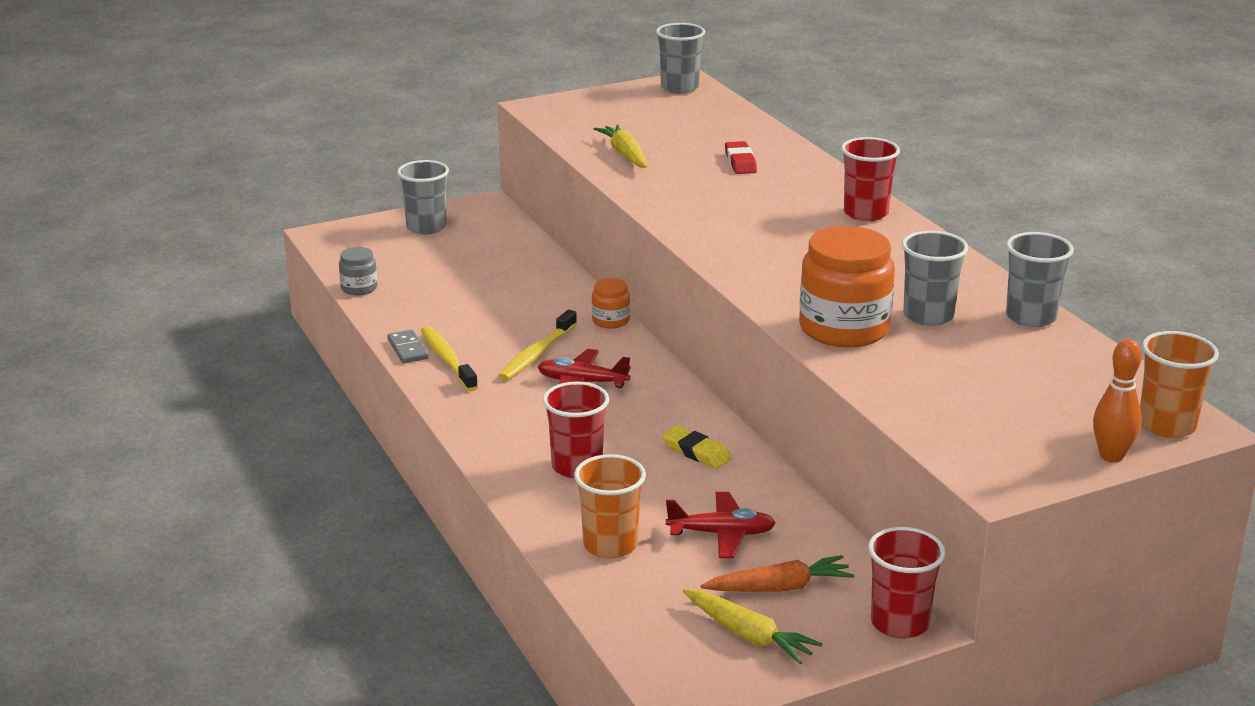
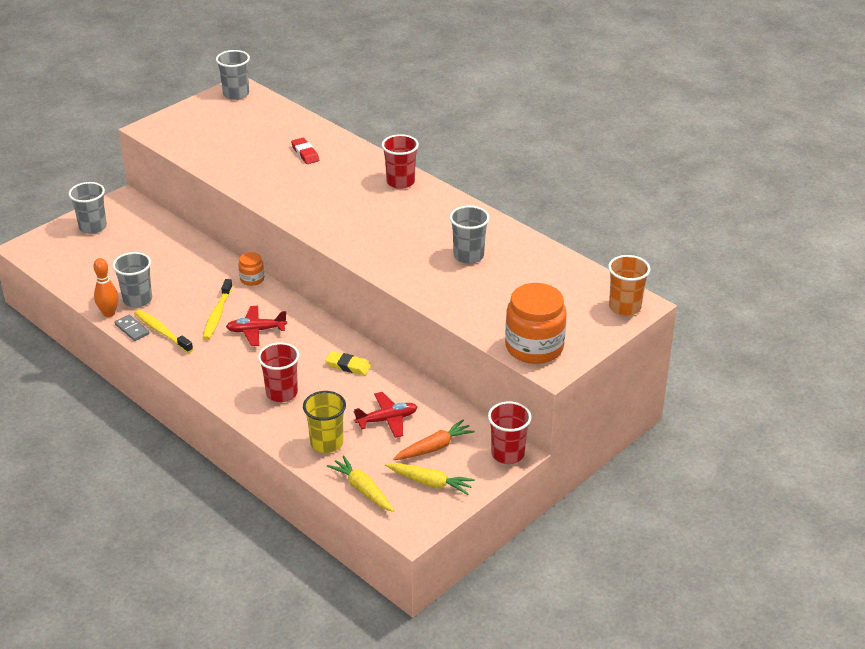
camera: 20 degrees left, 10 degrees up
grey jar [339,247,377,295] -> none
orange cup [574,454,646,559] -> yellow cup [303,391,346,453]
yellow carrot [594,124,647,168] -> yellow carrot moved to [327,456,394,512]
orange jar [799,226,895,348] -> orange jar moved to [505,283,567,364]
grey cup [1006,232,1074,327] -> grey cup moved to [112,252,152,307]
orange bowling pin [1093,339,1142,463] -> orange bowling pin moved to [93,258,118,317]

